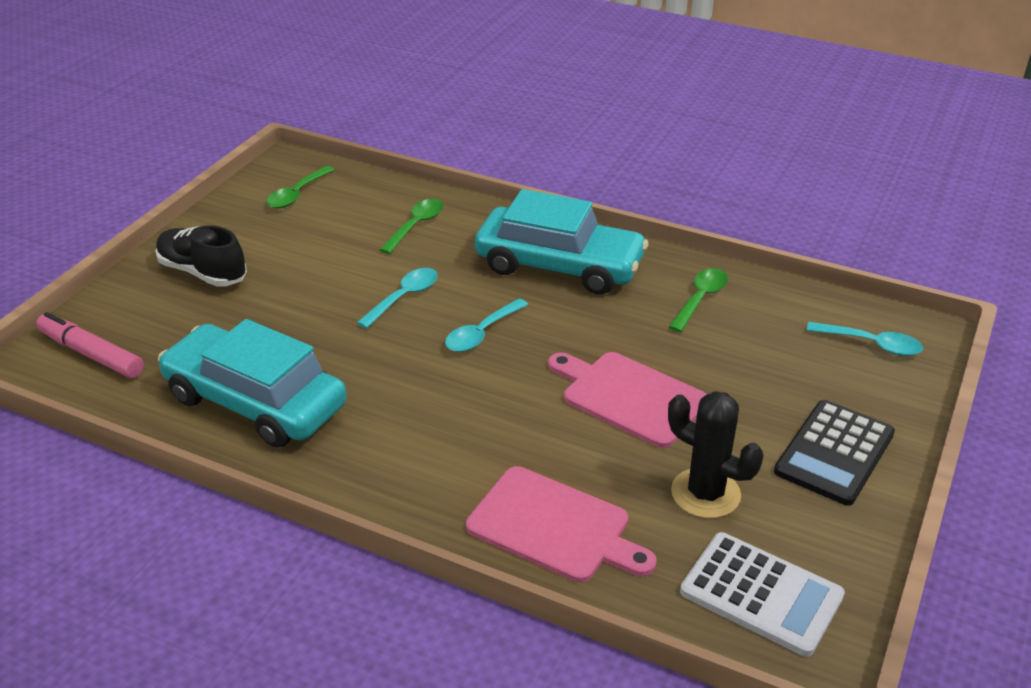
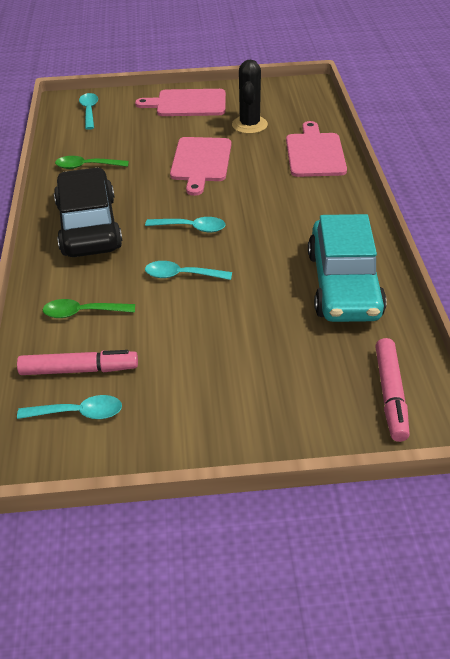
camera: 120 degrees left, 5 degrees up
black shoe [155,225,247,287] -> none
green spoon [266,166,334,208] -> turquoise spoon [17,395,122,419]
turquoise car [475,189,648,295] -> black car [54,168,122,257]
white calculator [680,532,845,657] -> none
black calculator [774,400,895,506] -> pink cutting board [135,89,226,116]
none -> pink marker [17,350,138,375]

